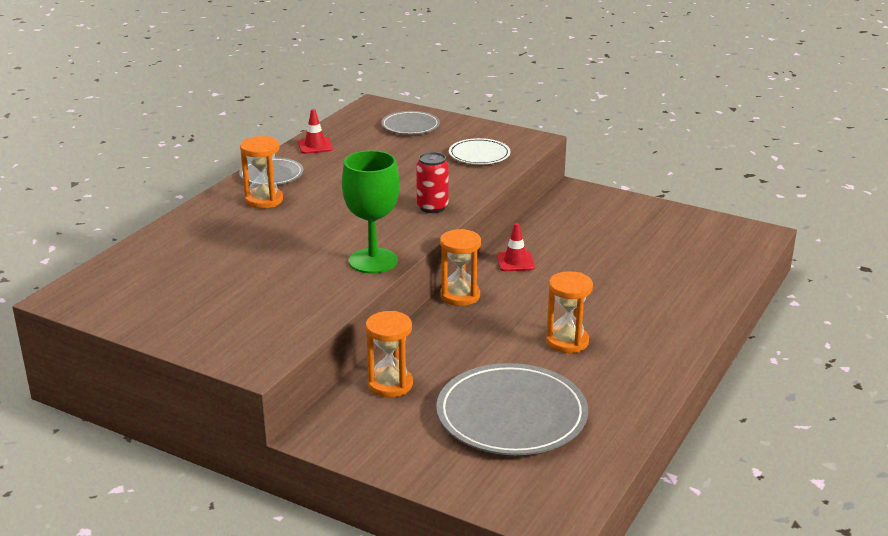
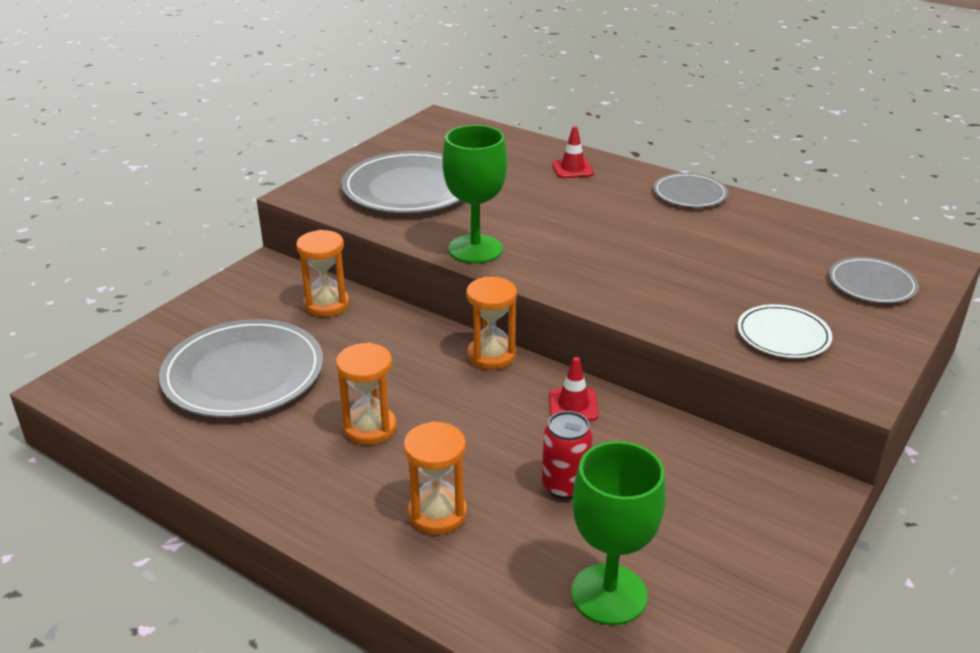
camera: 95 degrees right, 5 degrees up
orange hourglass [240,136,283,208] -> orange hourglass moved to [404,421,467,535]
red traffic cone [298,109,333,154] -> red traffic cone moved to [552,126,594,178]
red can [416,152,449,213] -> red can moved to [542,411,593,499]
none -> grey plate [341,151,461,213]
none -> green goblet [571,441,666,625]

